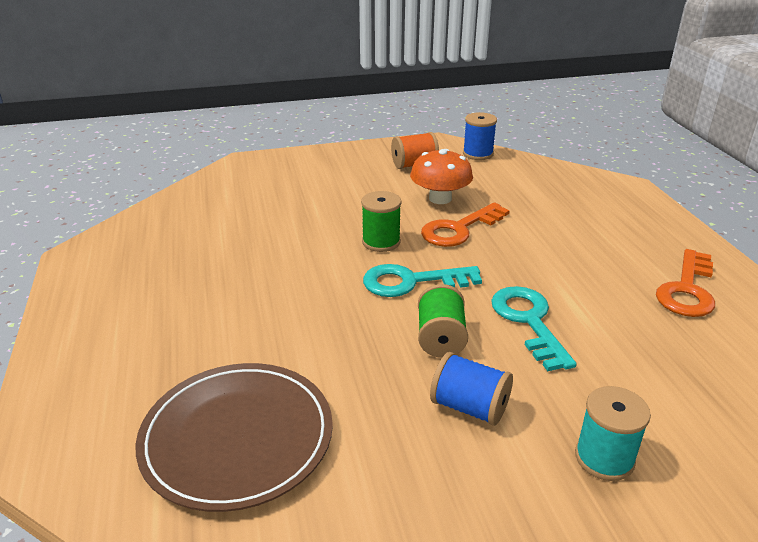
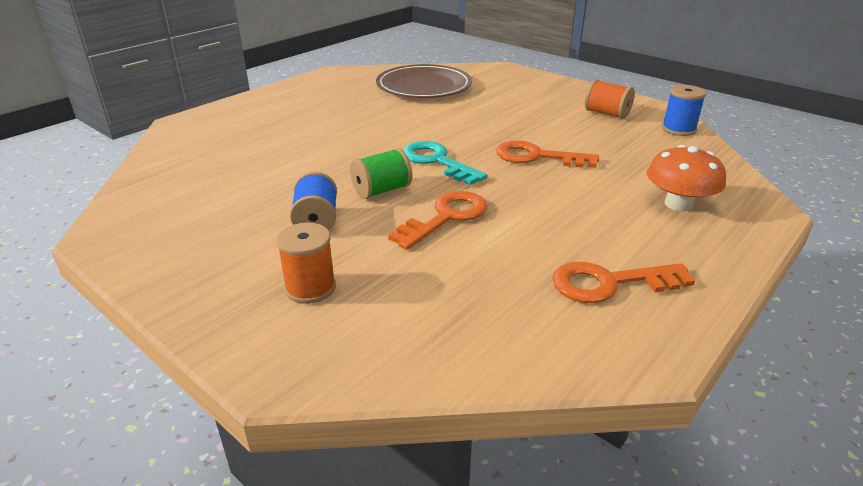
camera: 55 degrees right, 0 degrees up
brown plate [136,363,333,512] -> brown plate moved to [376,64,472,98]
green spool [361,191,401,252] -> none
orange mushroom [410,149,473,204] -> orange mushroom moved to [647,145,726,212]
turquoise key [491,286,577,371] -> orange key [388,191,488,250]
turquoise spool [575,386,651,481] -> orange spool [276,223,336,304]

